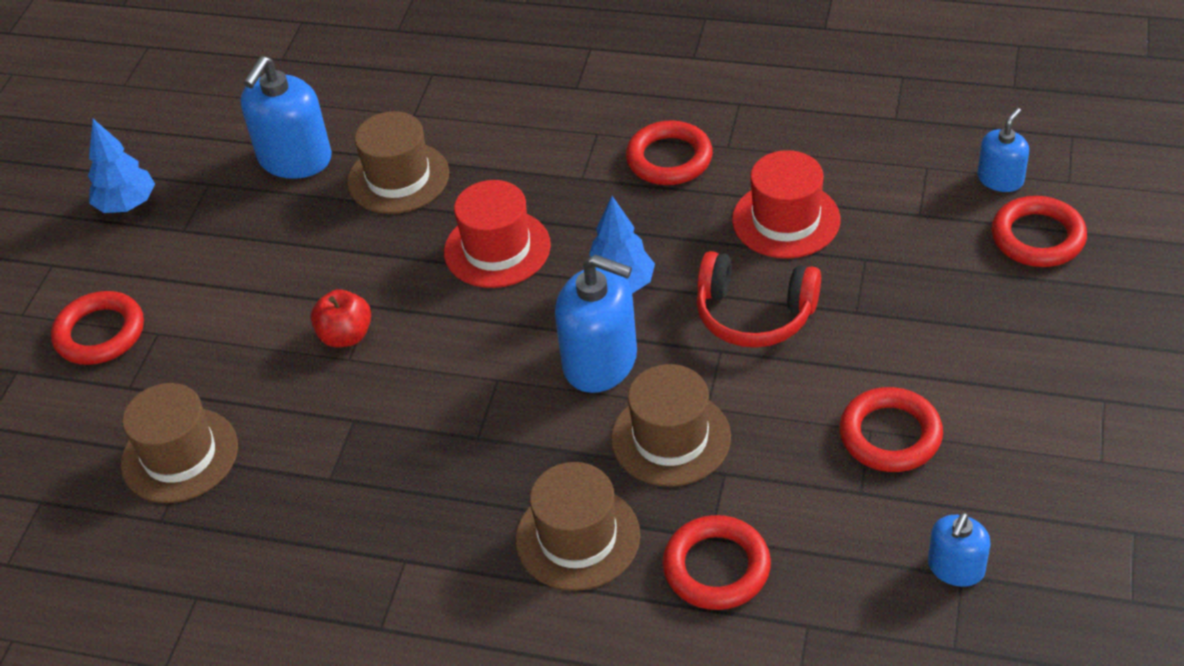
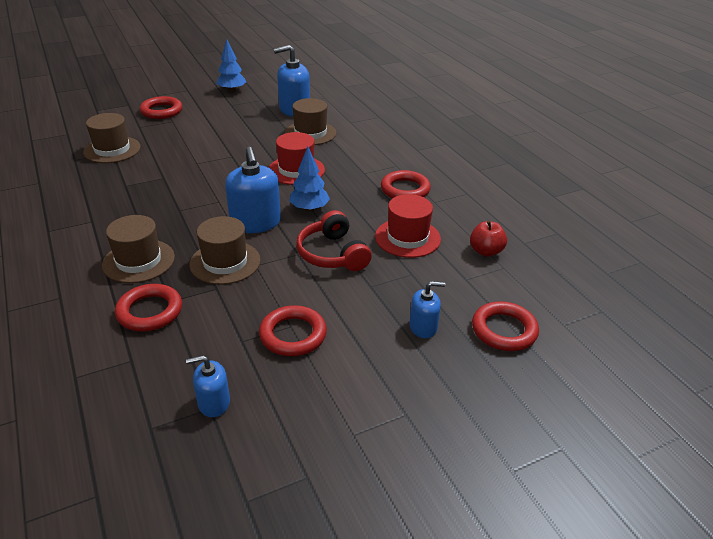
camera: 45 degrees right, 10 degrees down
red apple [311,289,371,347] -> red apple moved to [470,220,507,257]
blue soap dispenser [977,108,1029,192] -> blue soap dispenser moved to [410,281,445,338]

